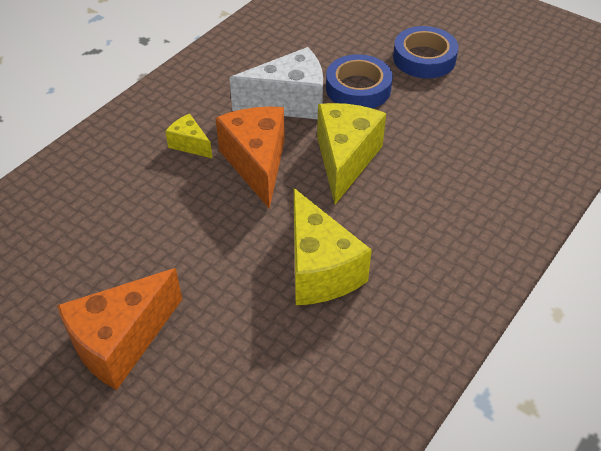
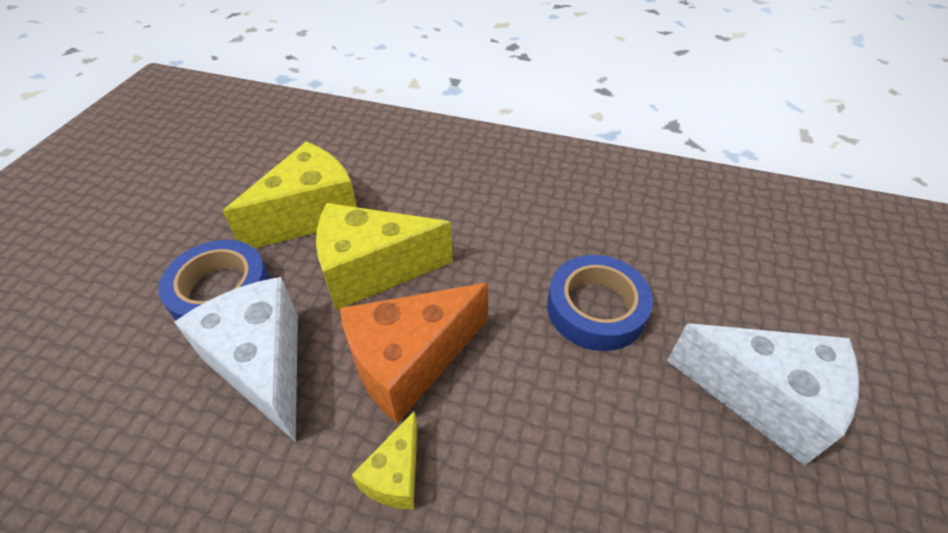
camera: 110 degrees left, 0 degrees up
orange cheese [57,268,182,390] -> white cheese [667,324,859,466]
yellow cheese [294,188,372,305] -> yellow cheese moved to [223,142,357,248]
blue tape [393,26,459,79] -> blue tape moved to [547,255,653,351]

